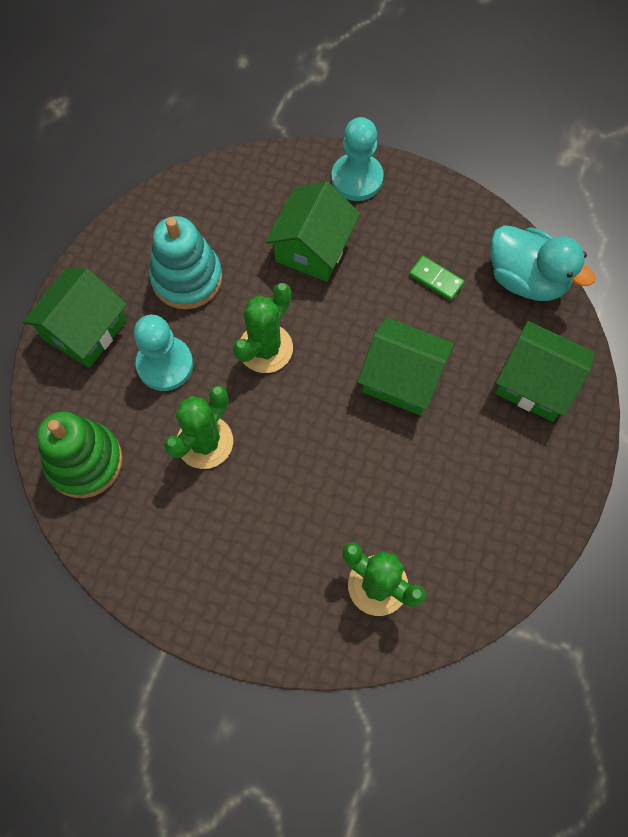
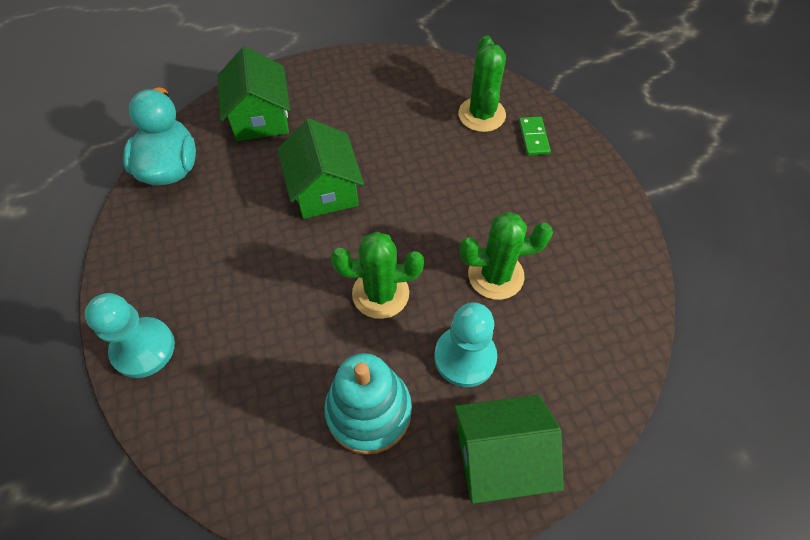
camera: 130 degrees left, 10 degrees down
green stacking toy [37,411,123,498] -> none
green house [265,181,360,282] -> none
green domino [409,256,465,301] -> green domino moved to [519,117,551,156]

